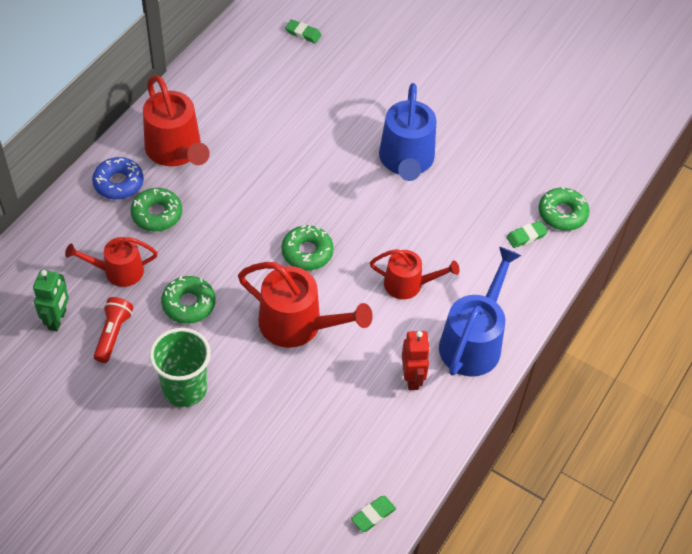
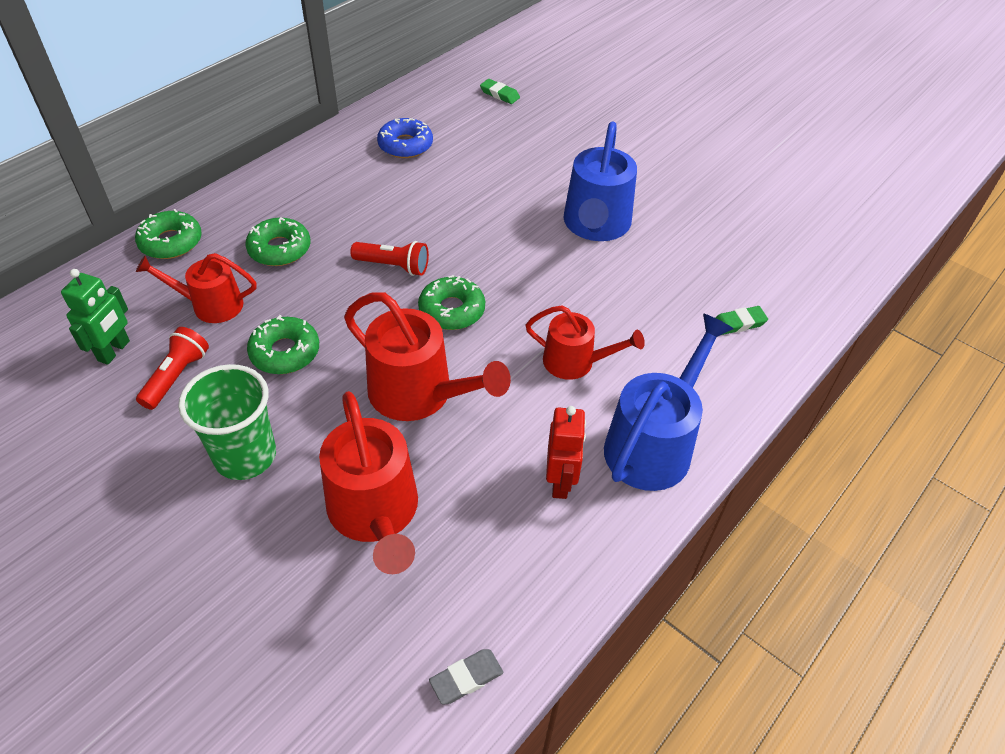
camera: 10 degrees right, 5 degrees down
blue donut [92,157,144,200] -> blue donut moved to [377,118,433,158]
red watering can [143,75,210,166] -> red watering can moved to [319,391,418,574]
green eraser [351,496,396,532] -> grey eraser [429,649,503,705]
green donut [538,187,589,231] -> green donut moved to [135,209,202,259]
none -> red flashlight [350,241,429,276]

